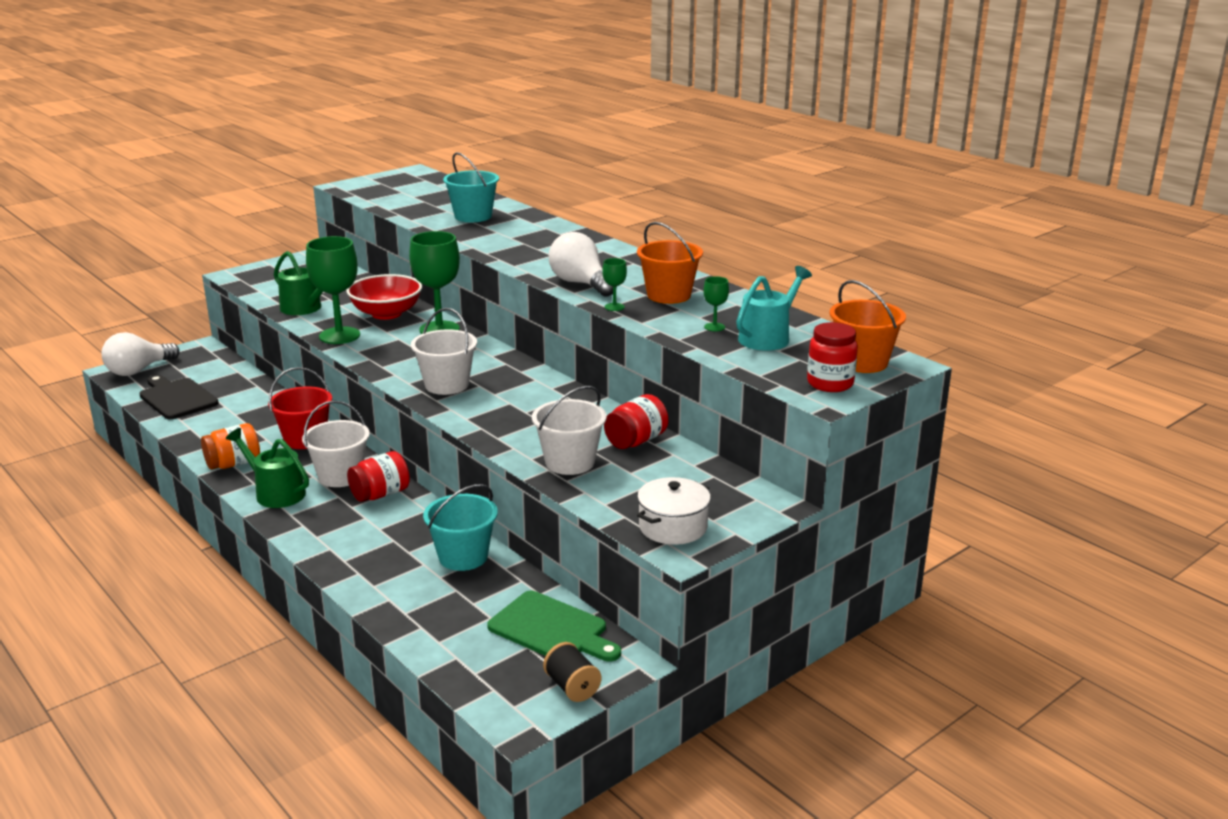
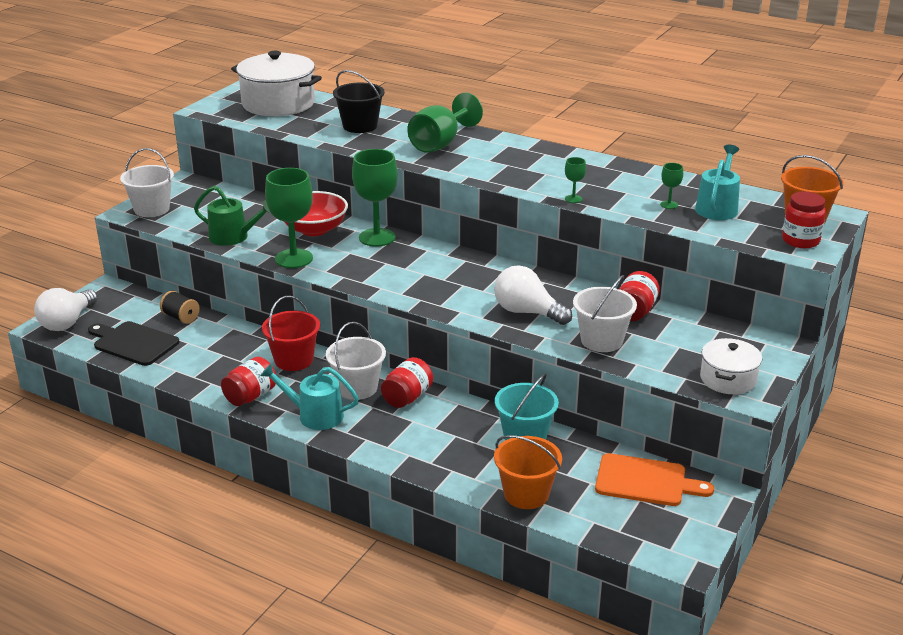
camera: 20 degrees left, 5 degrees up
orange jar [201,423,260,470] -> red jar [221,357,276,406]
green watering can [226,428,309,508] -> turquoise watering can [260,363,359,430]
white bucket [411,308,477,395] -> white bucket moved to [120,148,174,217]
turquoise bucket [443,152,499,222] -> black bucket [333,70,385,133]
green cutting board [487,591,621,662] -> orange cutting board [595,453,714,506]
black spool [543,642,601,702] -> black spool moved to [160,291,200,324]
white light bulb [549,232,617,297] -> white light bulb moved to [494,265,572,325]
orange bucket [637,222,703,304] -> orange bucket moved to [494,435,562,509]
none -> white pot [231,51,322,116]
none -> green goblet [407,92,483,153]

